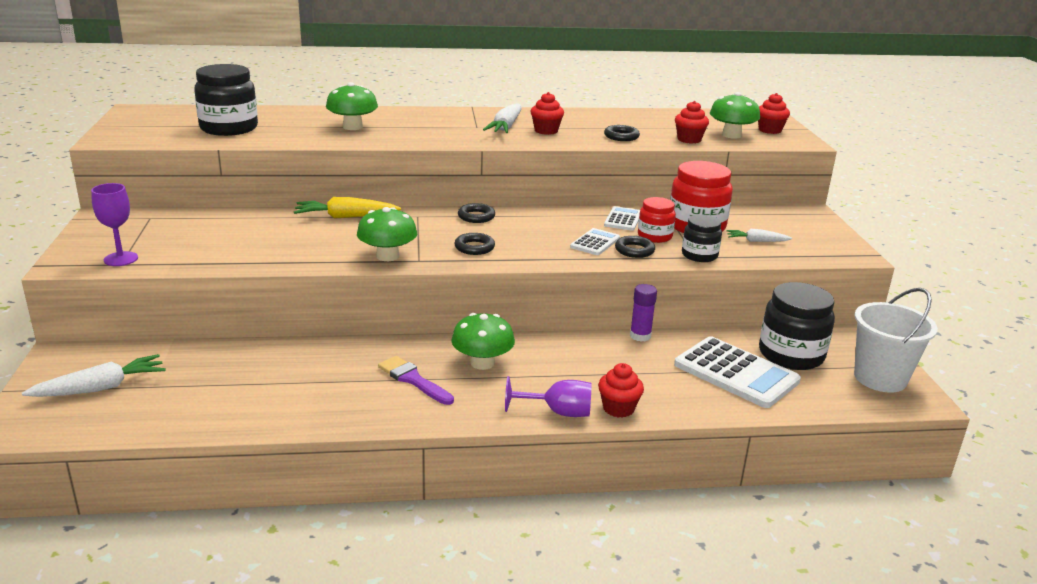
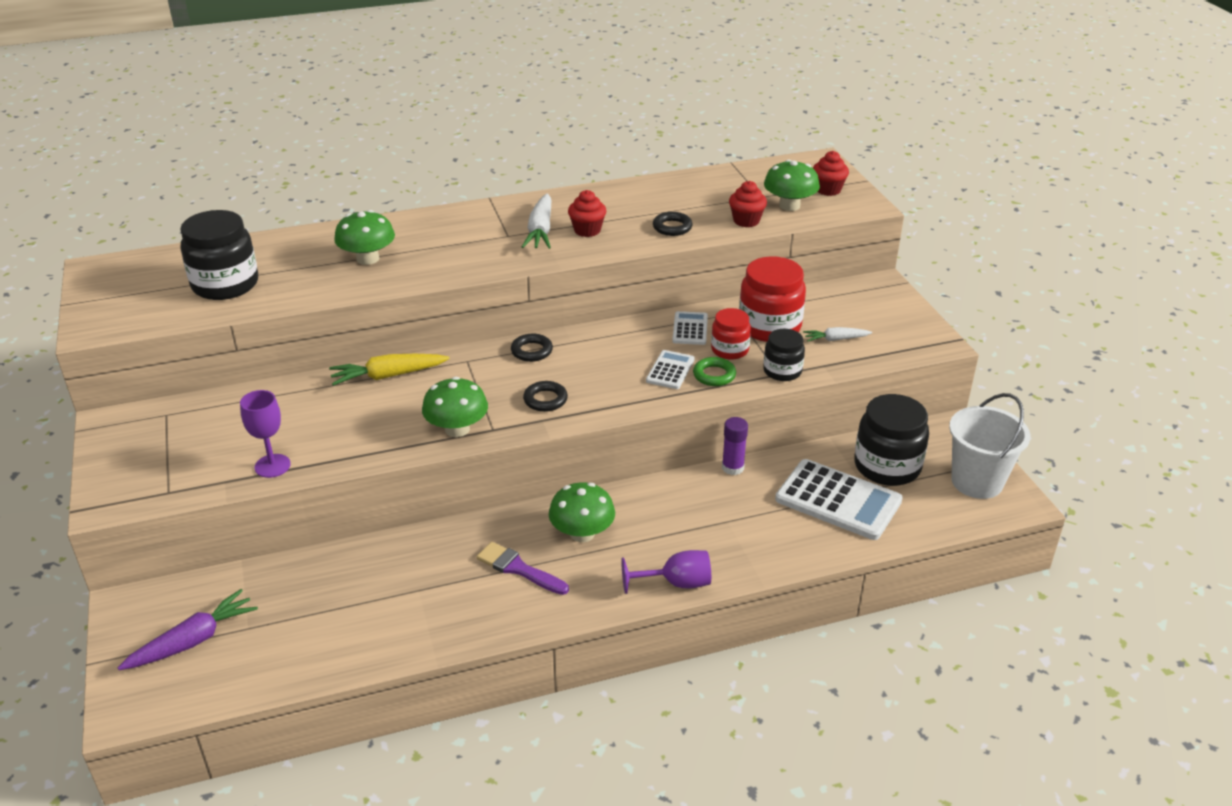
camera: 10 degrees left, 10 degrees up
white carrot [22,354,166,397] -> purple carrot [118,589,258,670]
purple goblet [91,183,138,266] -> purple goblet moved to [240,390,291,478]
red cupcake [598,363,644,418] -> none
black ring [615,236,655,258] -> green ring [693,357,736,386]

